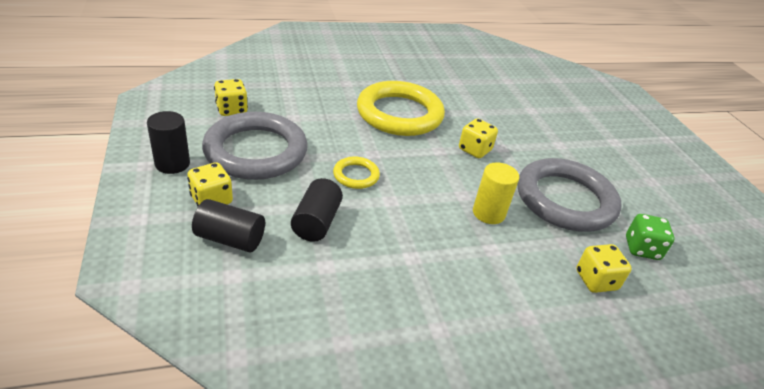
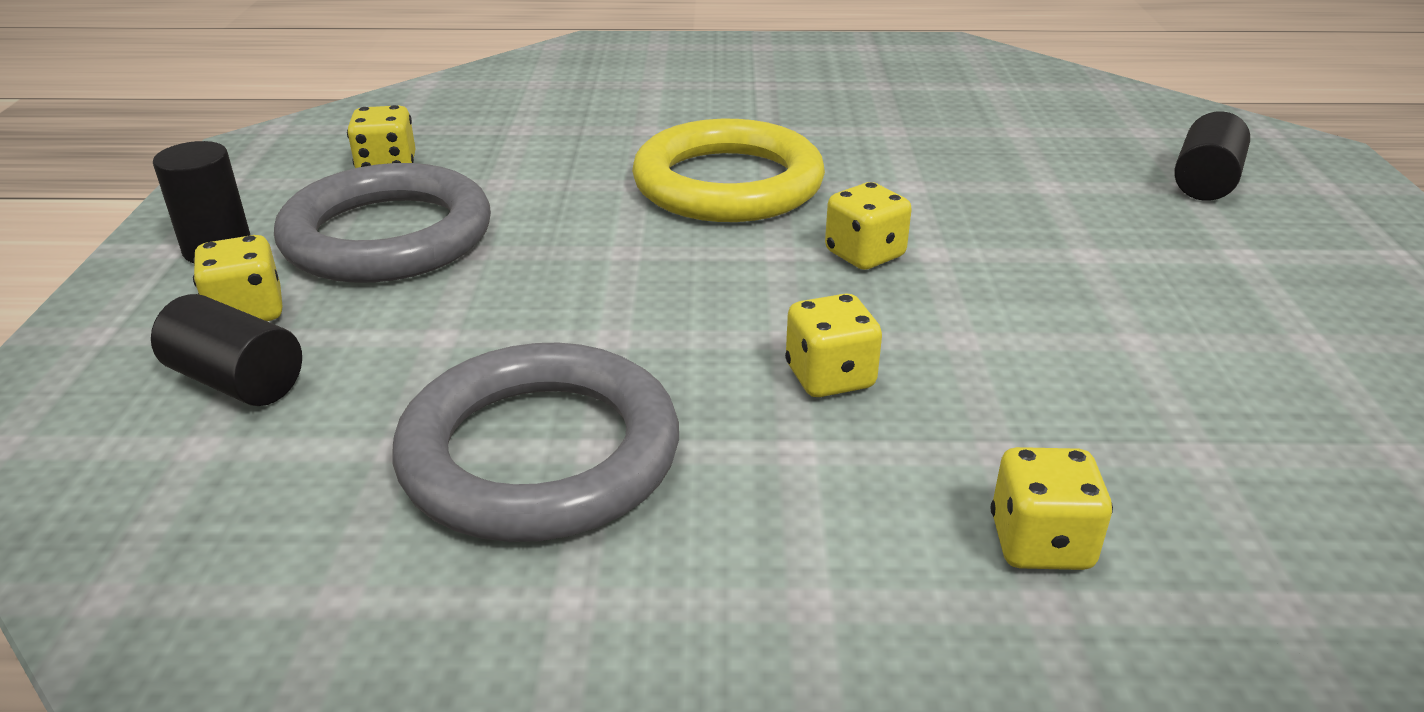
camera: 20 degrees right, 5 degrees down
black cylinder [291,178,343,242] -> black cylinder moved to [1174,111,1250,201]
yellow ring [333,157,380,189] -> none
yellow cylinder [473,162,519,224] -> yellow dice [785,293,882,397]
grey ring [517,158,621,232] -> grey ring moved to [393,343,679,542]
green dice [626,214,675,260] -> none

